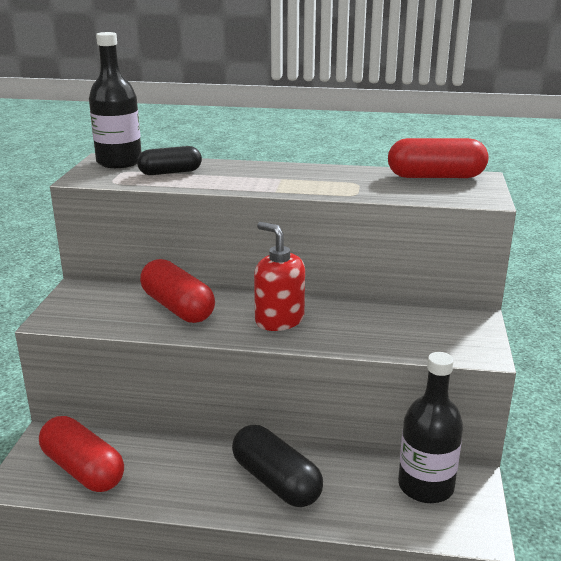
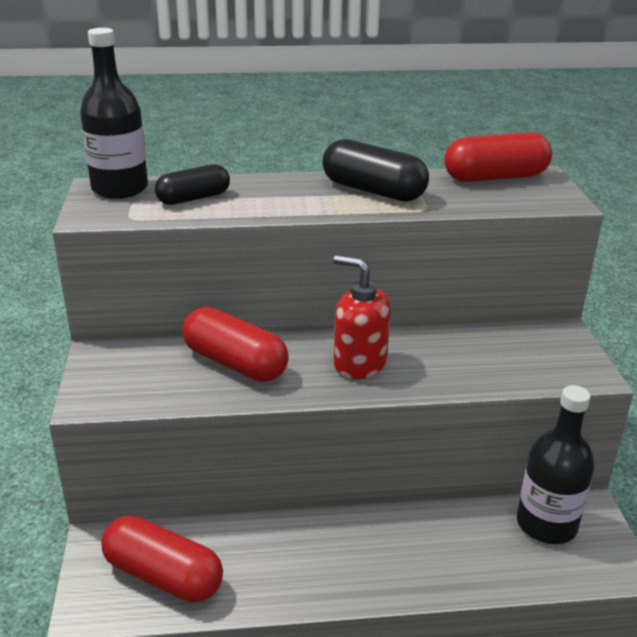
camera: 15 degrees left, 5 degrees up
black capsule [232,425,323,507] -> black capsule moved to [322,139,429,202]

